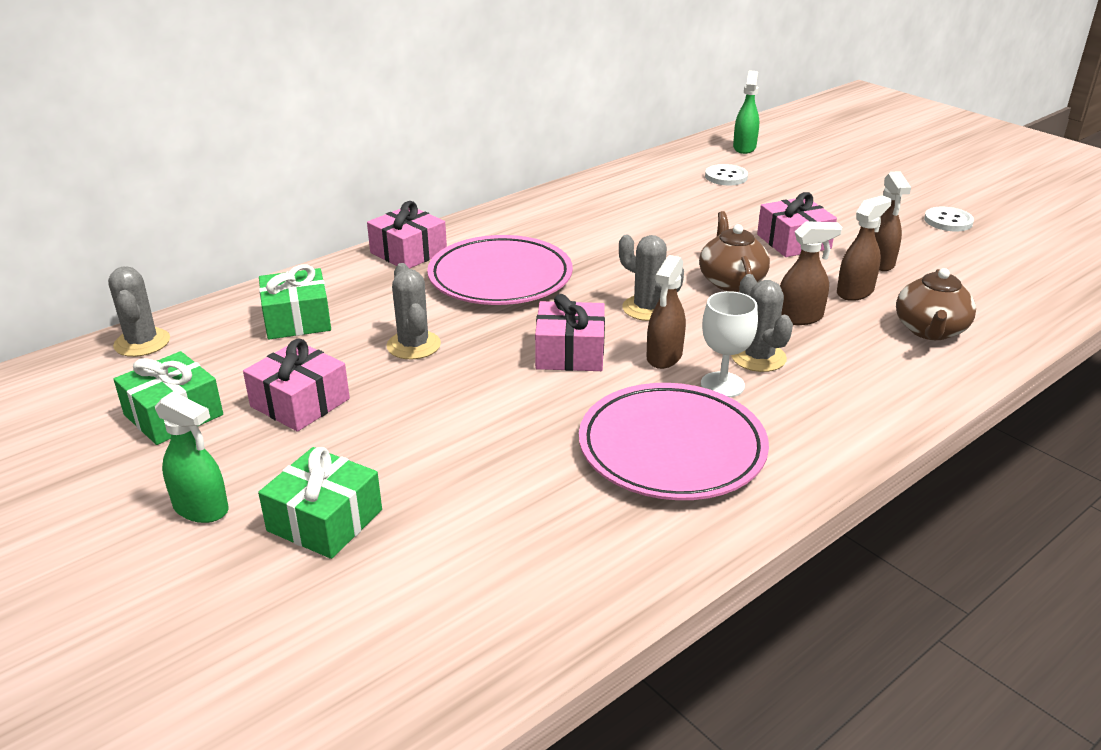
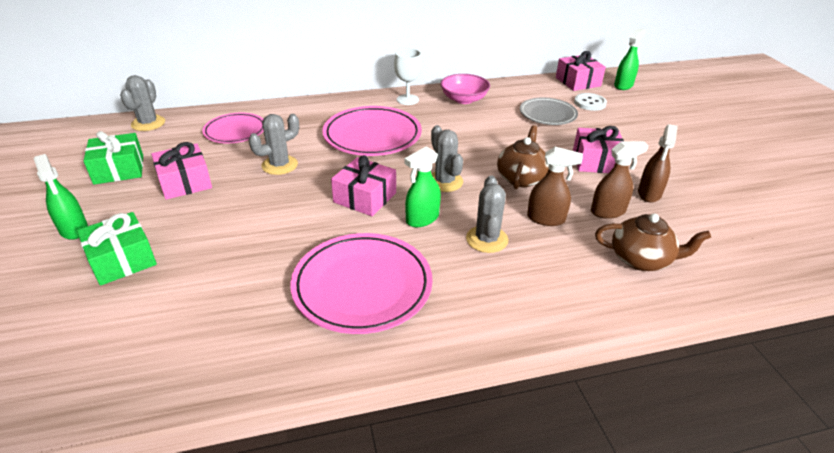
camera: 25 degrees right, 5 degrees up
green gift [259,264,331,339] -> pink plate [202,113,263,143]
pink gift [367,201,447,269] -> pink gift moved to [556,51,606,91]
grey cactus [386,263,441,359] -> grey cactus turned 45 degrees clockwise [249,114,299,175]
brown spray bottle [647,255,686,369] -> green spray bottle [405,146,441,227]
white goblet [701,291,758,397] -> white goblet moved to [394,48,422,105]
brown teapot [896,268,976,340] -> brown teapot turned 120 degrees counterclockwise [595,214,711,271]
white button [924,207,974,231] -> none
none -> pink bowl [441,74,490,104]
none -> grey plate [520,97,578,125]

